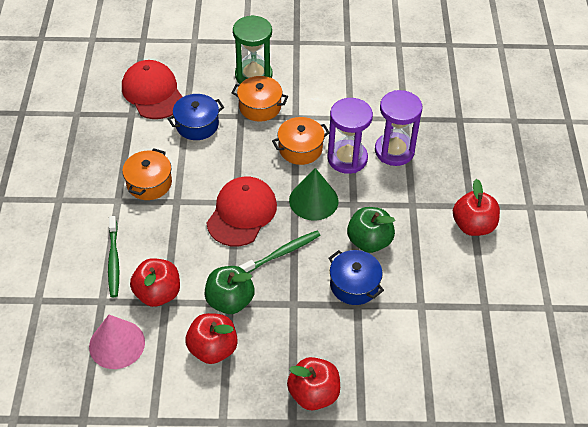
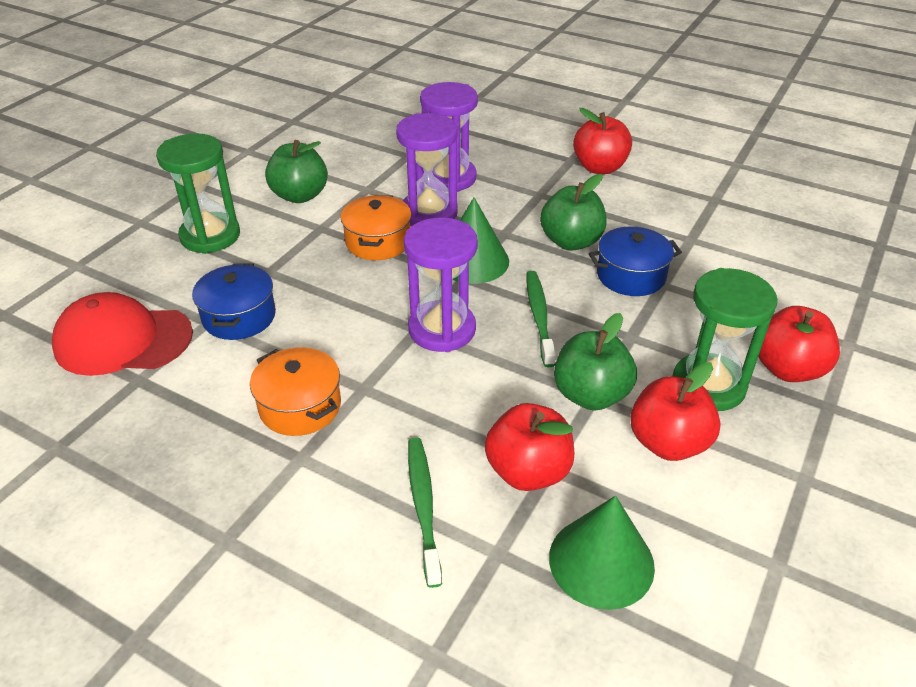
camera: 60 degrees left, 10 degrees down
pink cone [89,315,145,369] -> green cone [549,496,655,610]
green toothbrush [108,216,119,297] -> green toothbrush turned 120 degrees counterclockwise [408,437,442,588]
red cap [207,176,277,247] -> purple hourglass [404,217,478,352]
orange pot [232,76,288,122] -> none
none -> green apple [265,140,328,203]
none -> green hourglass [673,268,778,411]

